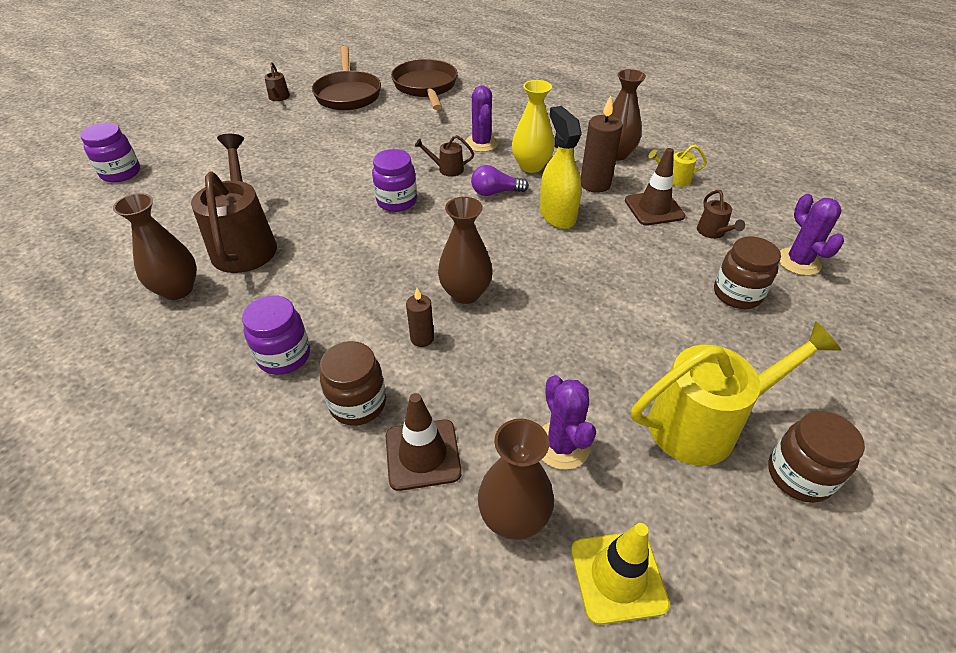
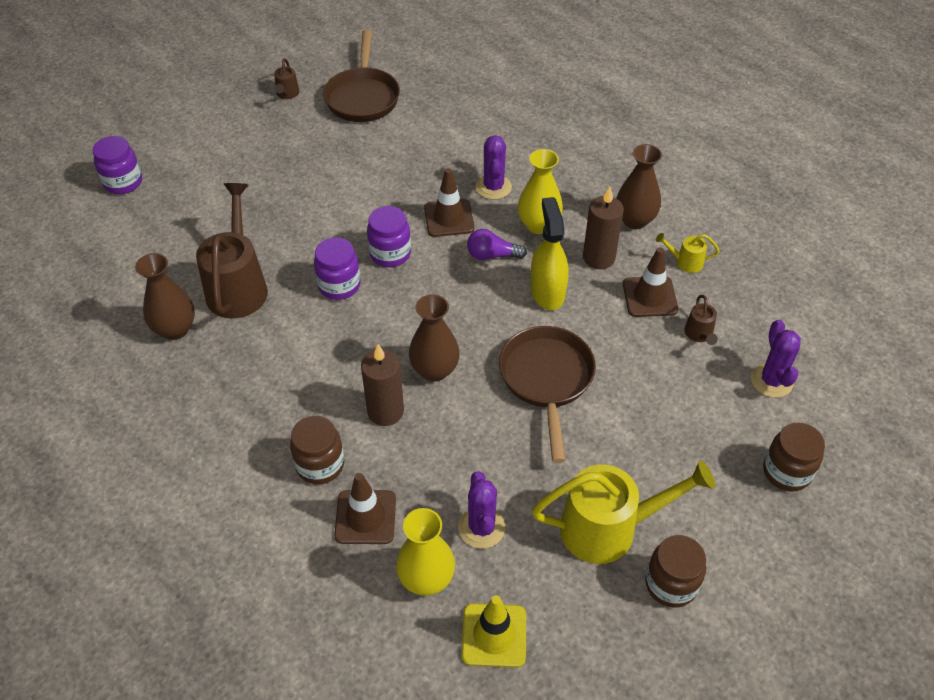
camera: 10 degrees right, 5 degrees up
purple jar [242,295,310,375] -> purple jar moved to [314,237,360,300]
brown pan [391,59,458,110] -> brown pan moved to [499,326,596,463]
brown candle [406,288,434,347] -> brown candle [361,344,404,426], size x1.71
brown watering can [415,135,474,177] -> brown traffic cone [424,168,475,237]
brown vase [478,418,554,540] -> yellow vase [396,508,455,596]
brown jar [714,236,781,309] -> brown jar moved to [763,422,825,492]

